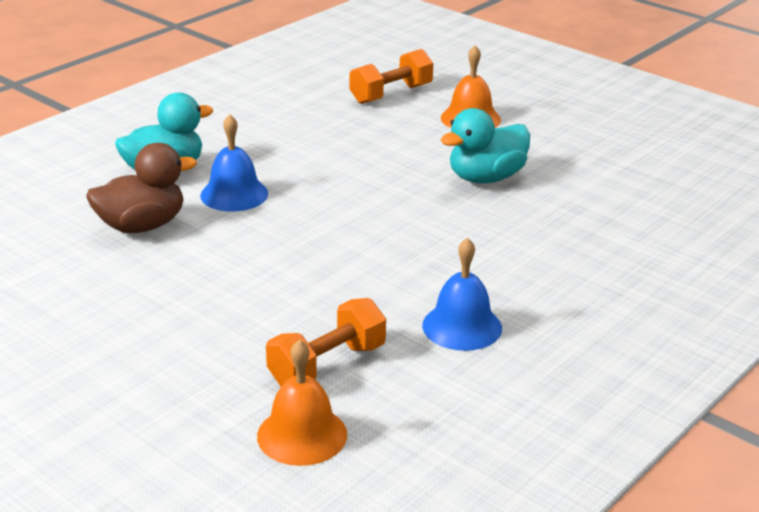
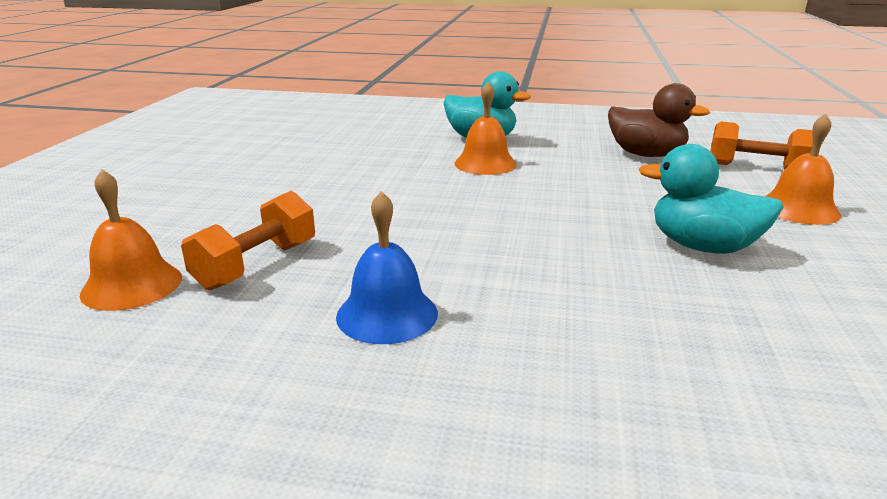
camera: 60 degrees right, 5 degrees down
brown duck [86,143,197,233] -> brown duck moved to [608,83,710,157]
blue bell [200,114,268,212] -> orange bell [455,82,517,175]
orange dumbbell [266,298,386,386] -> orange dumbbell turned 75 degrees counterclockwise [181,191,315,290]

